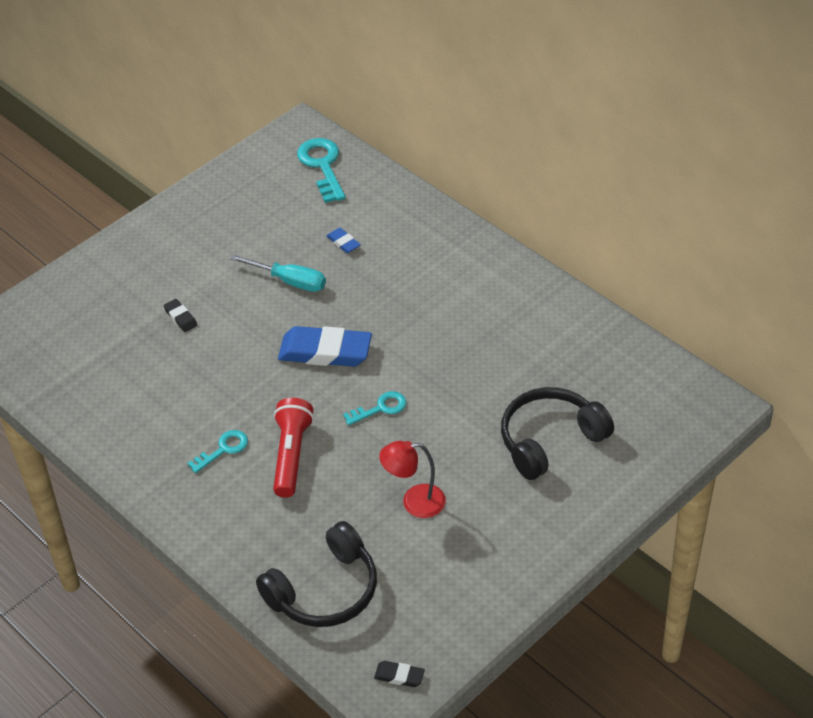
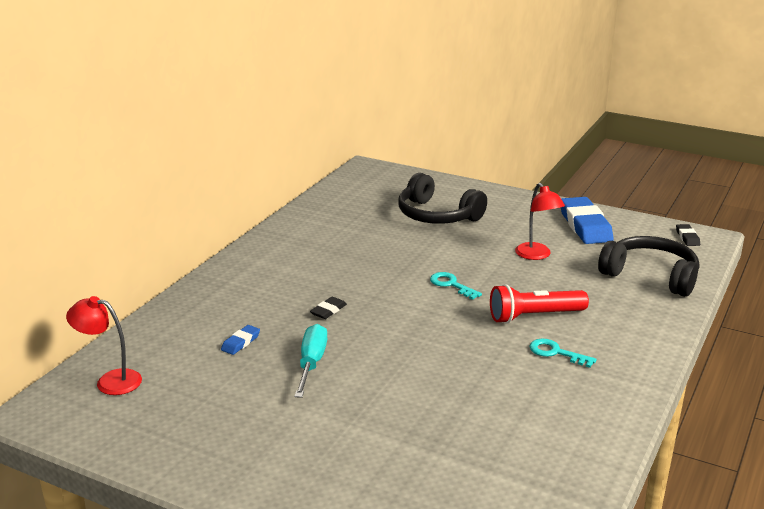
camera: 110 degrees left, 20 degrees down
black eraser [163,299,197,332] -> black eraser moved to [310,297,347,319]
blue eraser [278,326,372,367] -> blue eraser moved to [561,197,614,244]
turquoise key [297,138,346,203] -> red lamp [66,296,142,395]

